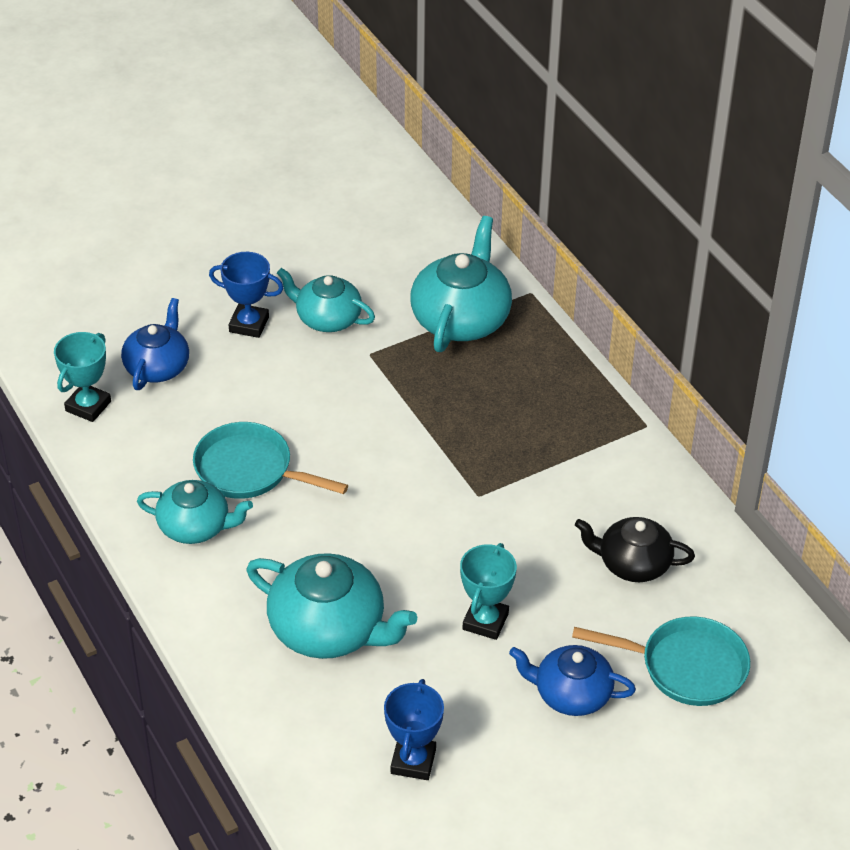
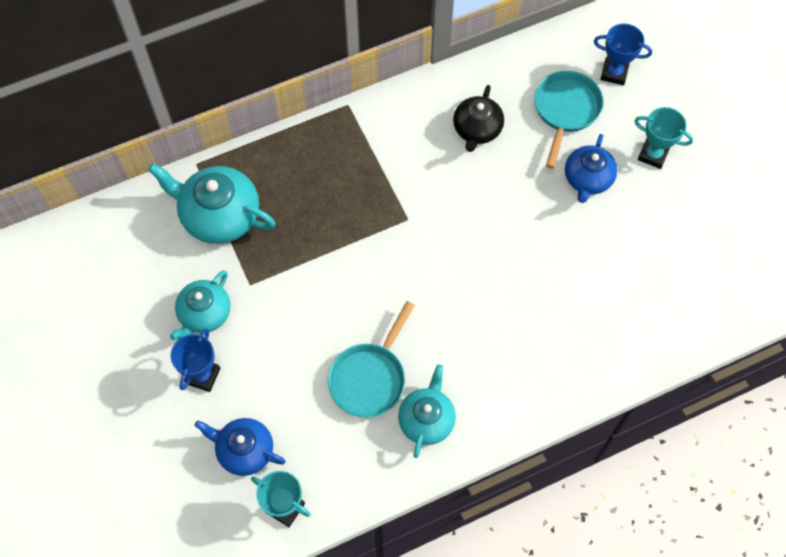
camera: 85 degrees left, 20 degrees up
turquoise teapot [246,553,417,659] -> none
blue trophy [384,679,444,780] -> blue trophy moved to [594,24,652,85]
turquoise trophy [460,543,517,640] -> turquoise trophy moved to [634,107,693,169]

